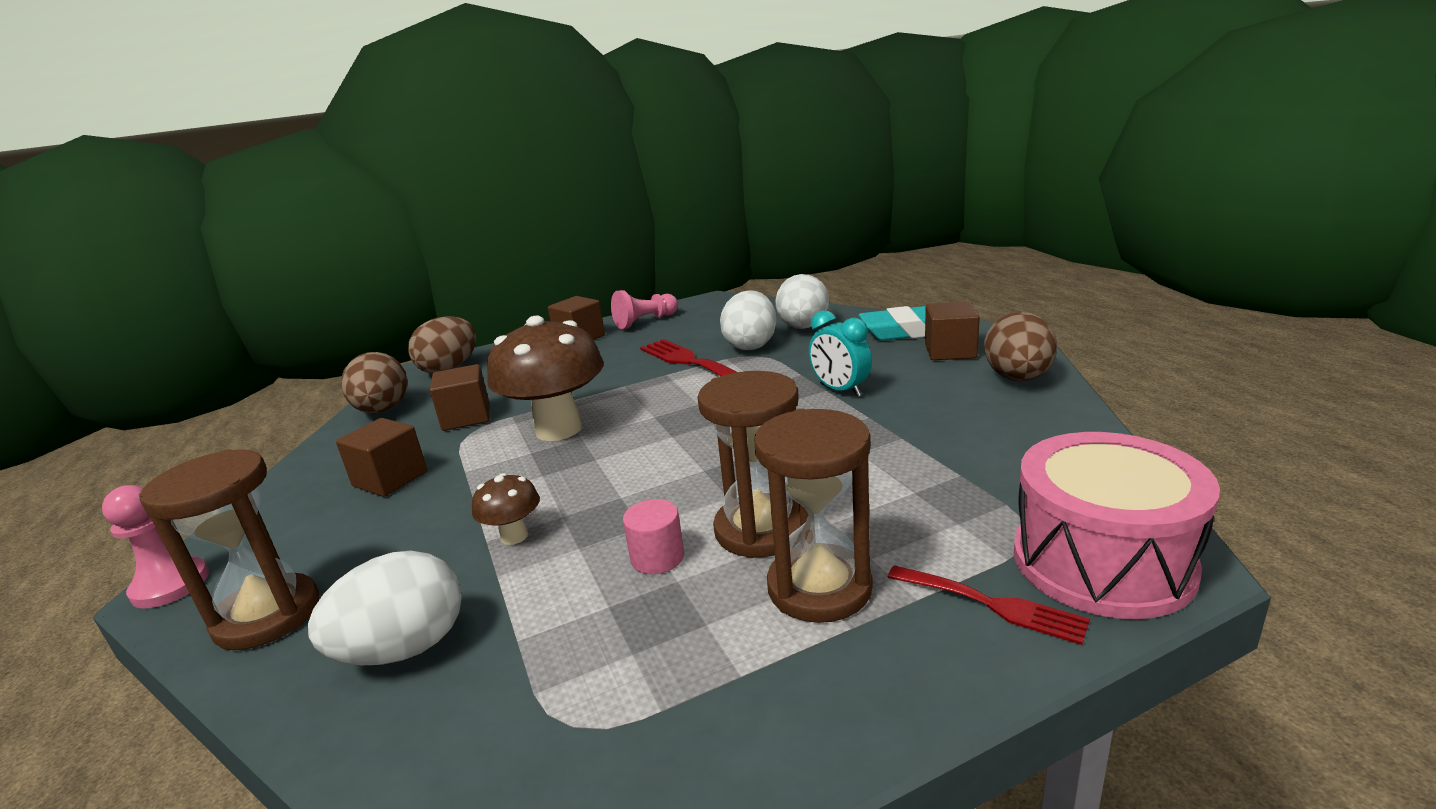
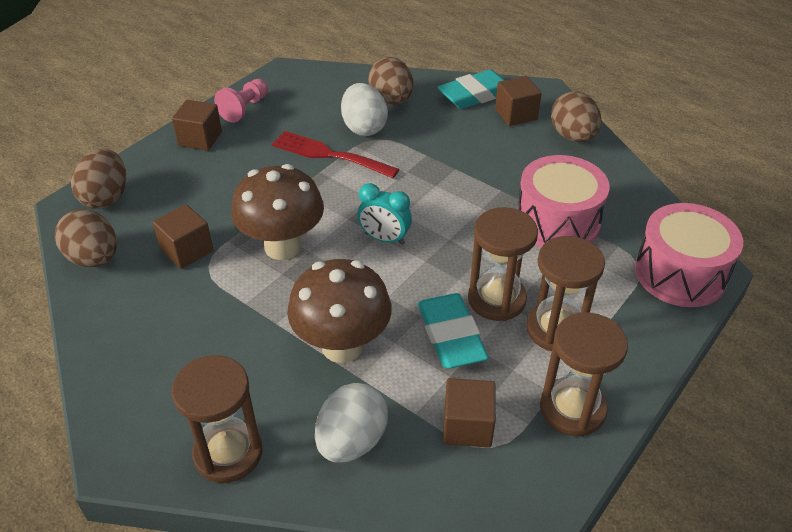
camera: 30 degrees left, 20 degrees up
pink pawn [102,485,209,608] -> none
brown cube [336,418,427,497] -> brown cube moved to [443,378,496,448]
brown mushroom [472,473,540,545] -> brown mushroom [287,259,392,363], size x2.17
pink cylinder [623,499,684,574] -> turquoise eraser [418,293,489,368]
white egg [775,274,829,329] -> brown egg [368,57,413,105]
turquoise clock [809,310,872,397] -> turquoise clock moved to [357,183,412,245]
red fork [887,565,1090,645] -> none
none -> pink drum [517,155,610,247]
none -> brown hourglass [540,313,628,437]

